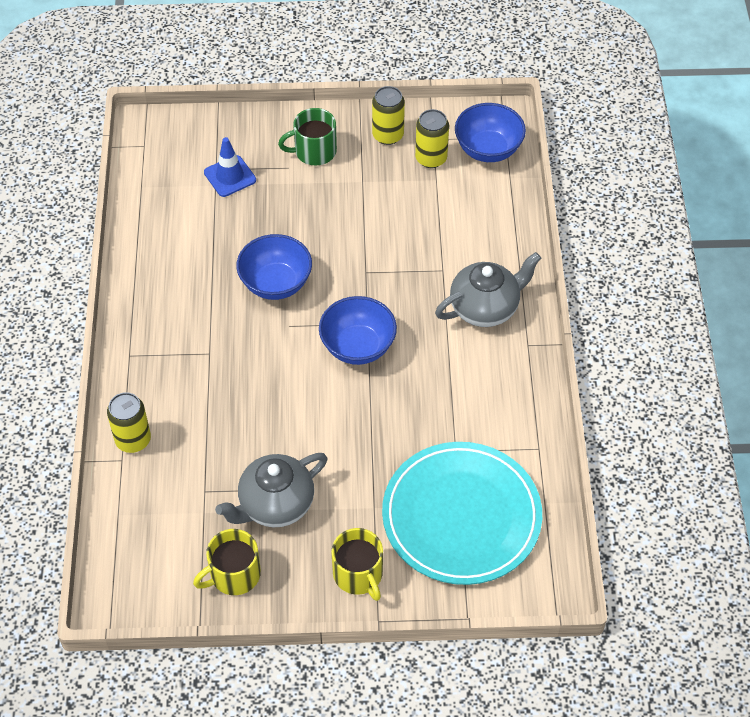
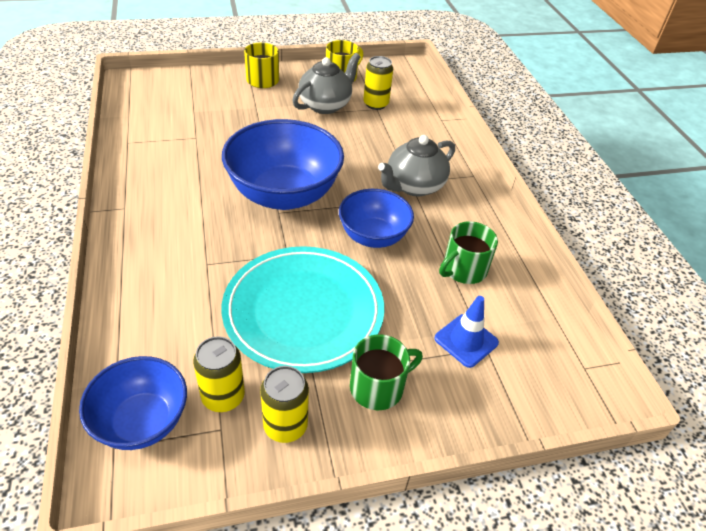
camera: 165 degrees right, 10 degrees down
yellow can [107,392,151,453] -> yellow can moved to [363,56,393,110]
blue bowl [319,296,397,365] -> blue bowl [222,119,344,210], size x1.66
turquoise plate [382,442,542,585] -> turquoise plate moved to [222,246,384,373]
grey teapot [435,252,541,327] -> grey teapot moved to [378,135,455,196]
none -> green mug [439,221,498,284]

